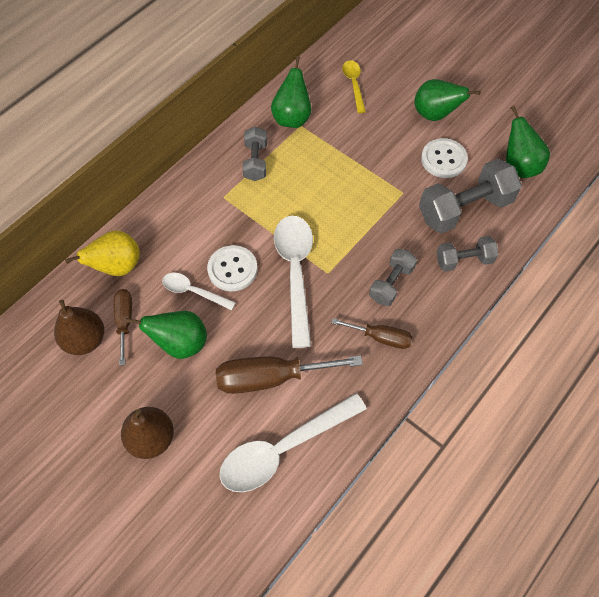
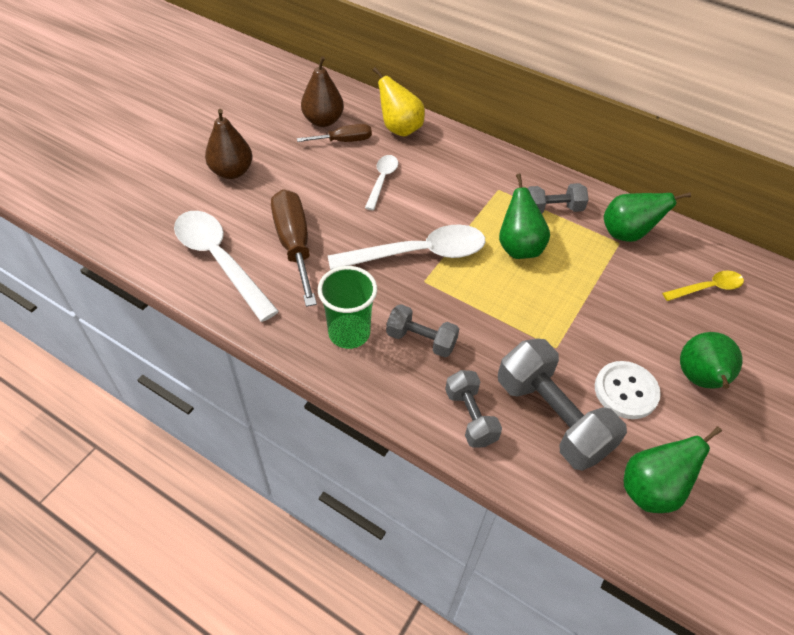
camera: 80 degrees right, 10 degrees down
green pear [126,311,207,359] -> green pear moved to [499,173,550,259]
white button [207,245,257,291] -> none
brown screwdriver [331,318,413,349] -> green cup [318,266,377,349]

